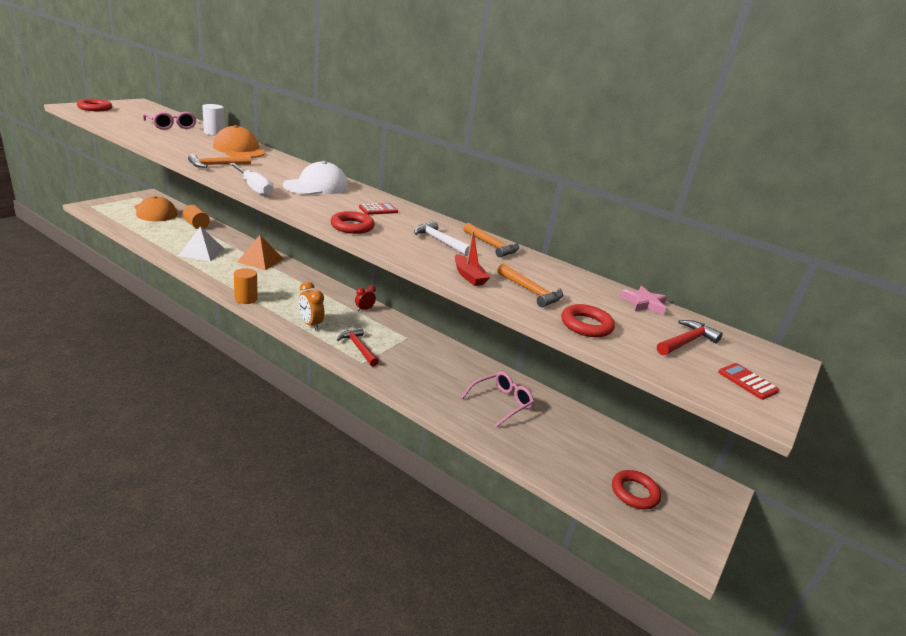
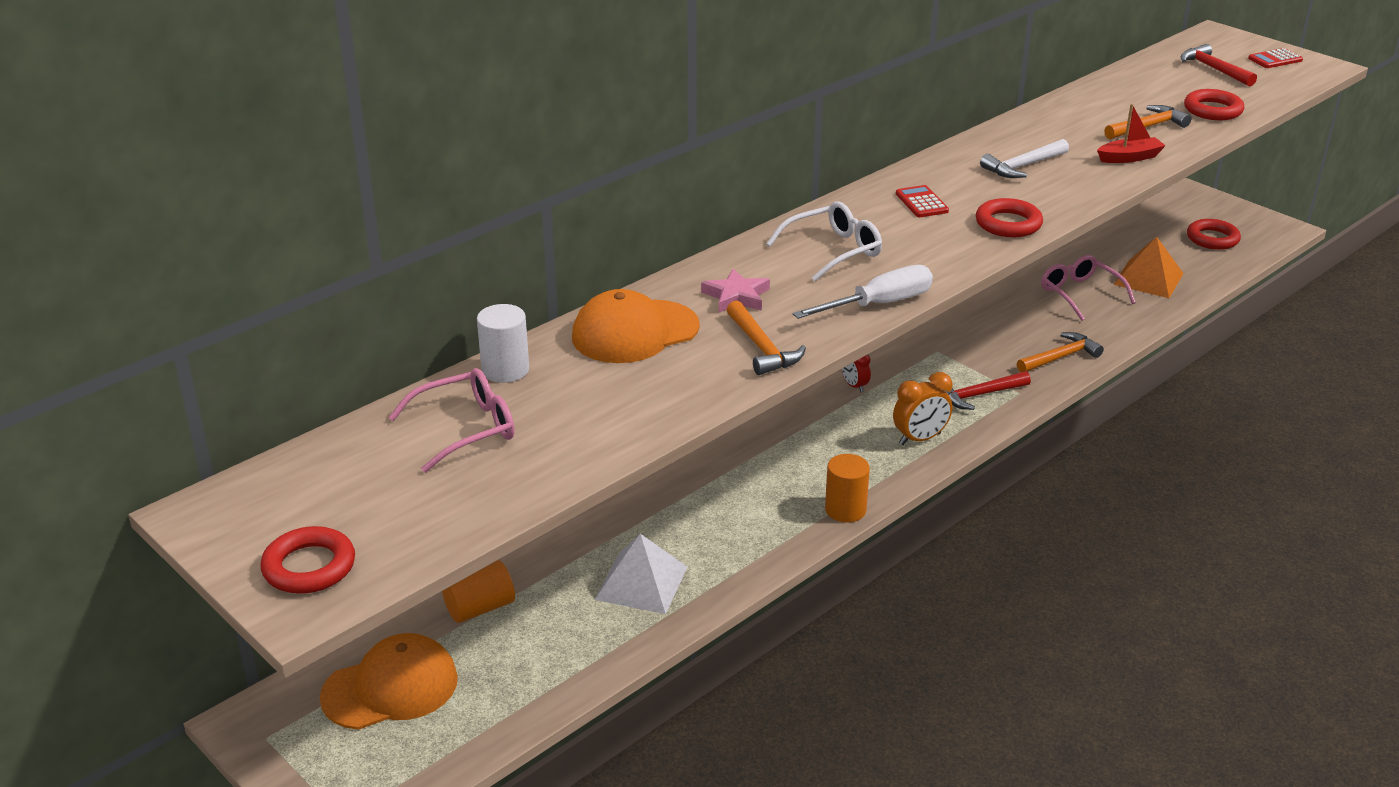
camera: 75 degrees left, 5 degrees up
orange pyramid [237,235,283,270] -> orange pyramid moved to [1113,236,1184,298]
white cap [283,161,348,195] -> white glasses [766,202,882,281]
orange hammer [463,223,519,257] -> orange hammer moved to [1017,332,1104,372]
pink star [620,286,667,315] -> pink star moved to [701,268,770,312]

